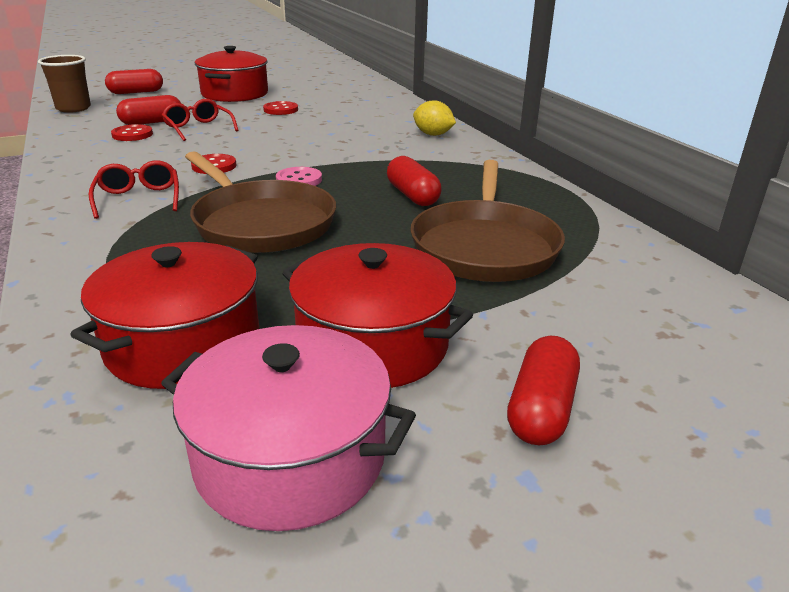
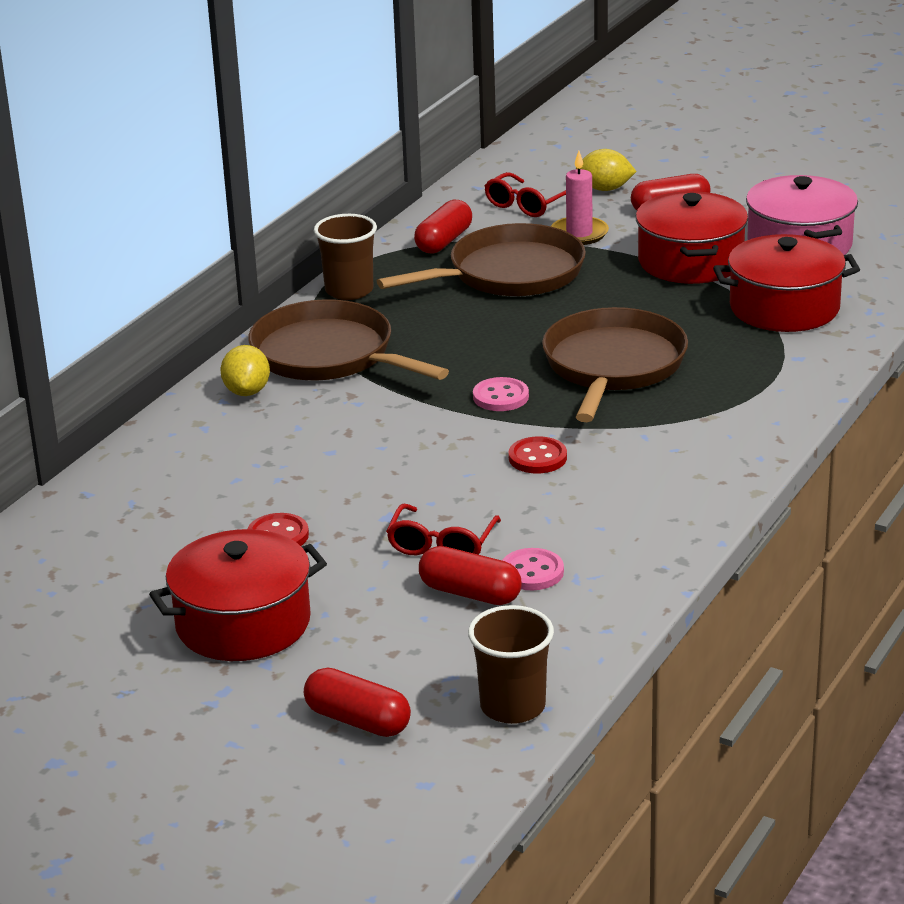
camera: 125 degrees left, 0 degrees up
red glasses [89,160,179,219] -> red glasses moved to [485,172,566,217]
red button [111,124,153,141] -> pink button [502,548,564,590]
red capsule [387,156,442,206] -> red capsule moved to [414,200,472,254]
none -> brown pan [248,299,449,381]
none -> brown cup [314,214,377,300]
none -> pink candle [551,151,609,245]
none -> yellow lemon [576,149,637,191]

